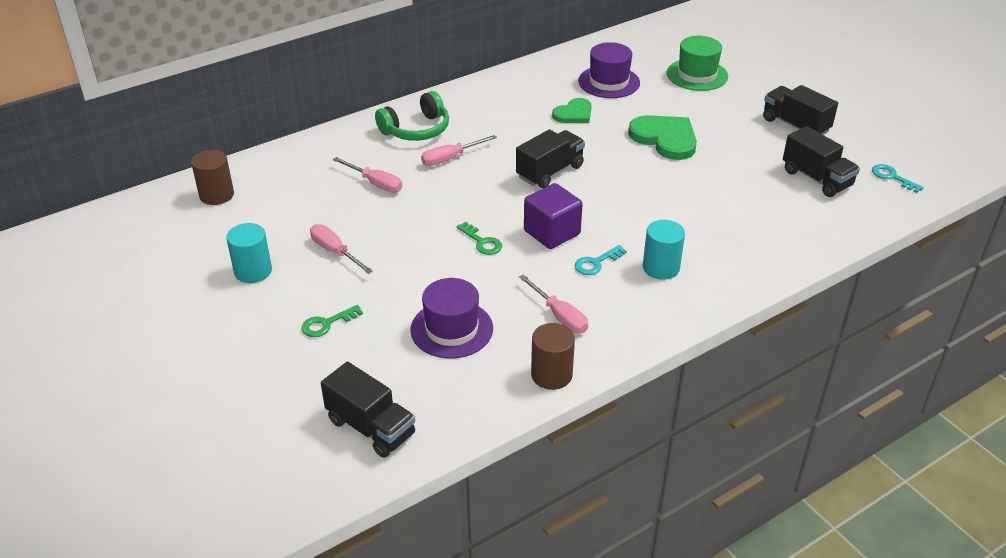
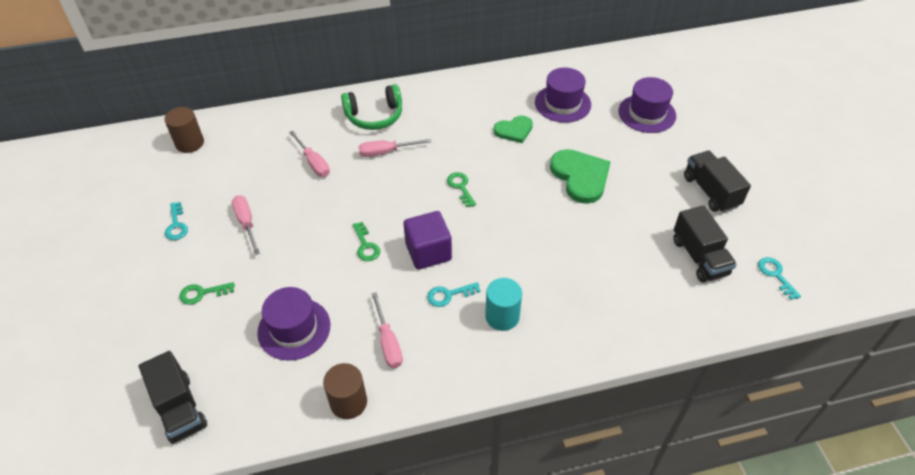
camera: 20 degrees right, 10 degrees up
turquoise cylinder [226,223,272,283] -> turquoise key [165,202,188,240]
black truck [516,129,585,188] -> green key [447,172,476,207]
green hat [667,36,728,91] -> purple hat [618,77,676,133]

